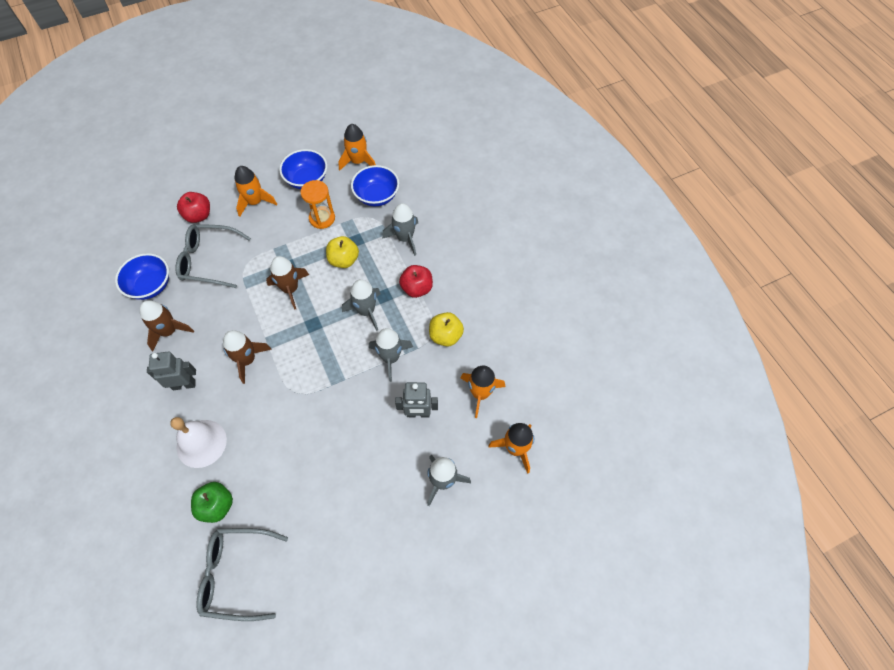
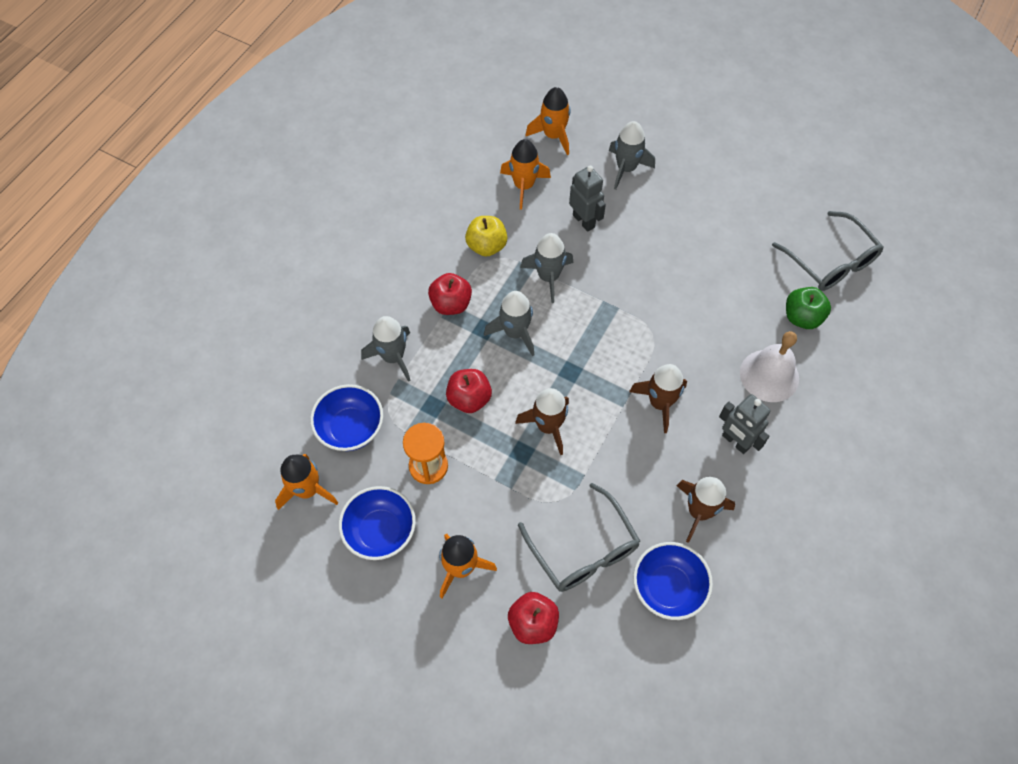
camera: 125 degrees left, 0 degrees up
yellow apple [326,236,359,268] -> red apple [446,369,492,413]

